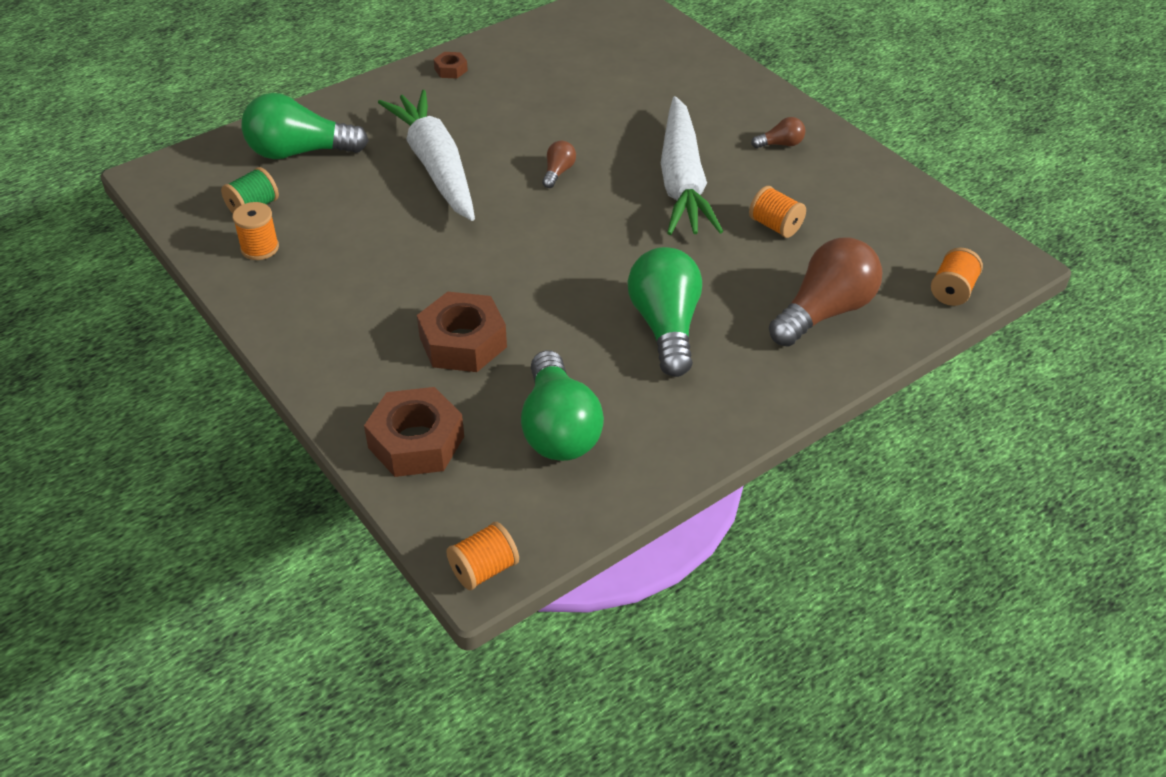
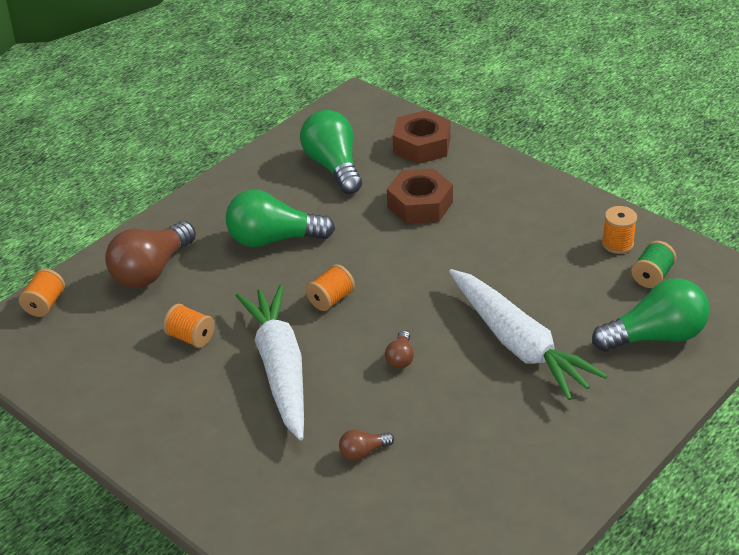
camera: 170 degrees right, 5 degrees down
brown nut [434,52,468,79] -> none
orange spool [446,522,519,590] -> orange spool moved to [306,264,355,311]
green light bulb [628,247,702,377] -> green light bulb turned 105 degrees clockwise [226,190,335,247]
brown light bulb [751,117,805,148] -> brown light bulb moved to [339,430,394,461]

